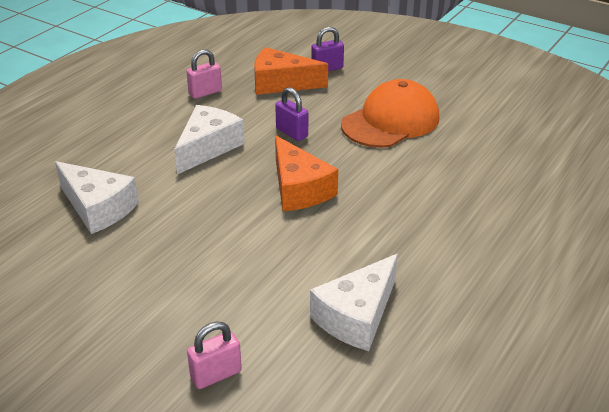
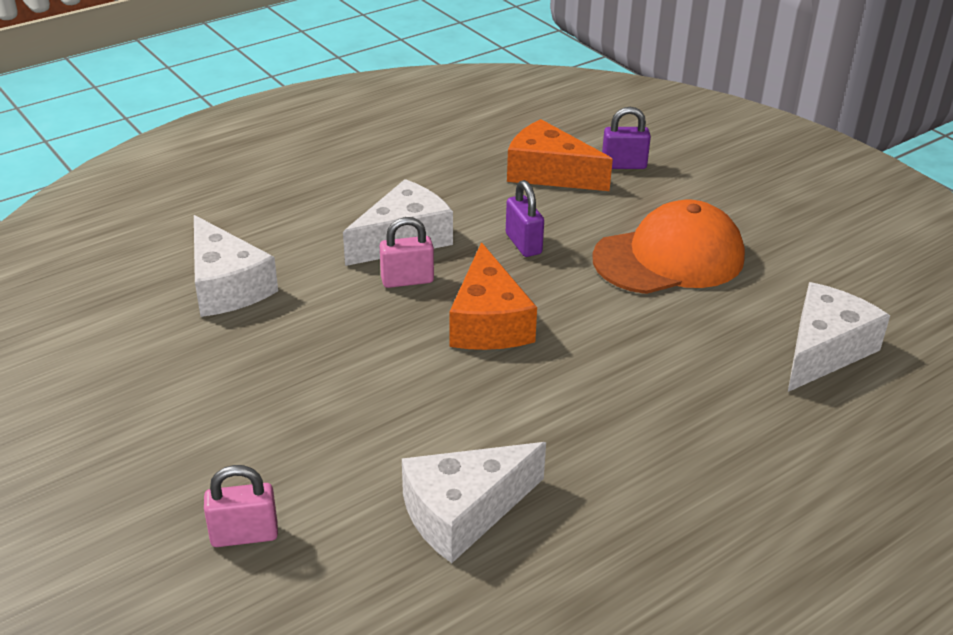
camera: 20 degrees right, 0 degrees up
pink padlock [186,49,222,99] -> pink padlock moved to [380,217,434,288]
none -> white cheese [788,282,890,392]

